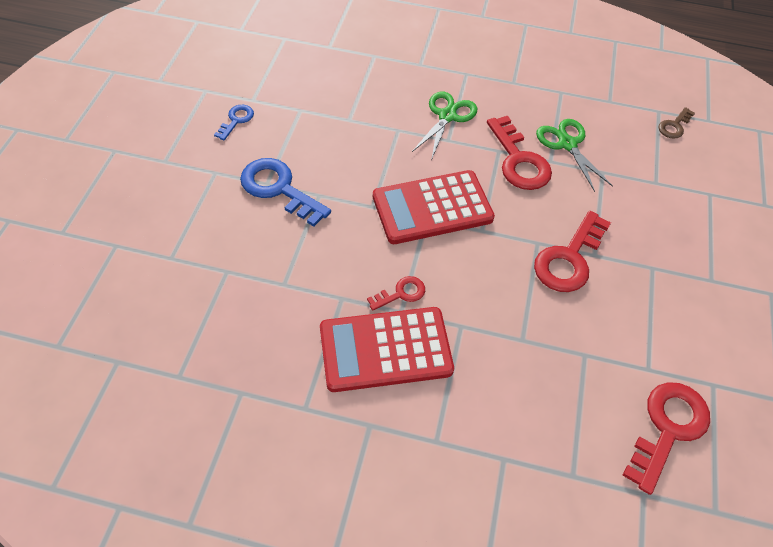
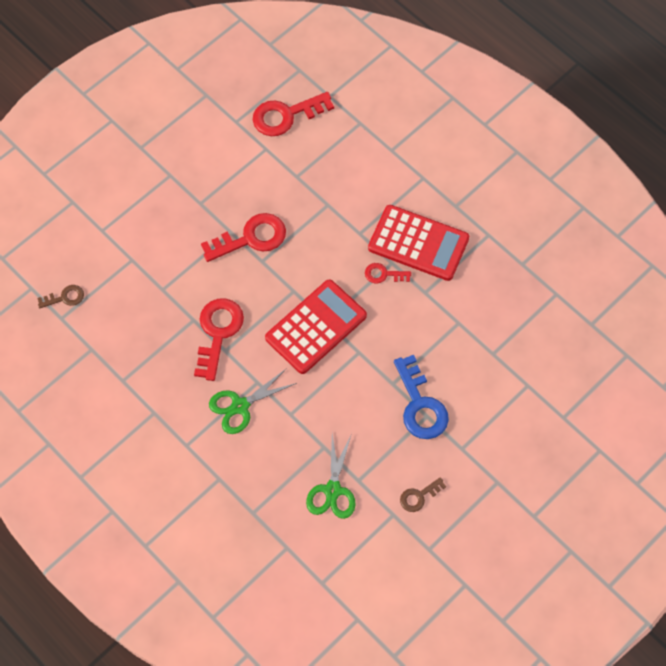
camera: 145 degrees left, 10 degrees up
blue key [214,105,254,140] -> brown key [400,477,446,512]
red calculator [373,170,495,244] -> red calculator turned 60 degrees counterclockwise [265,279,367,374]
green scissors [536,119,613,192] -> green scissors moved to [306,433,356,519]

